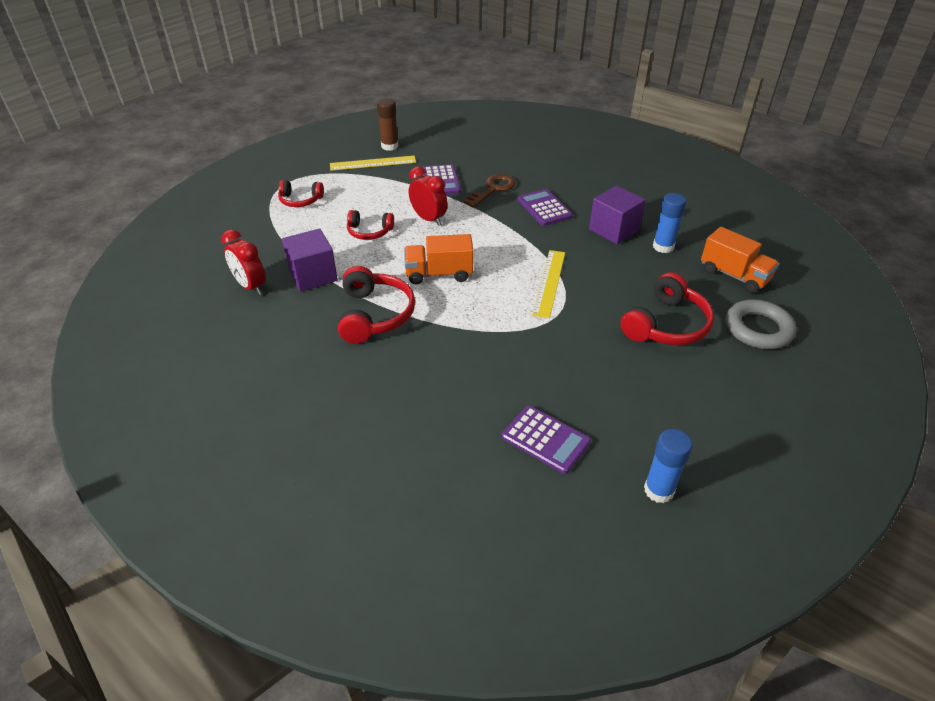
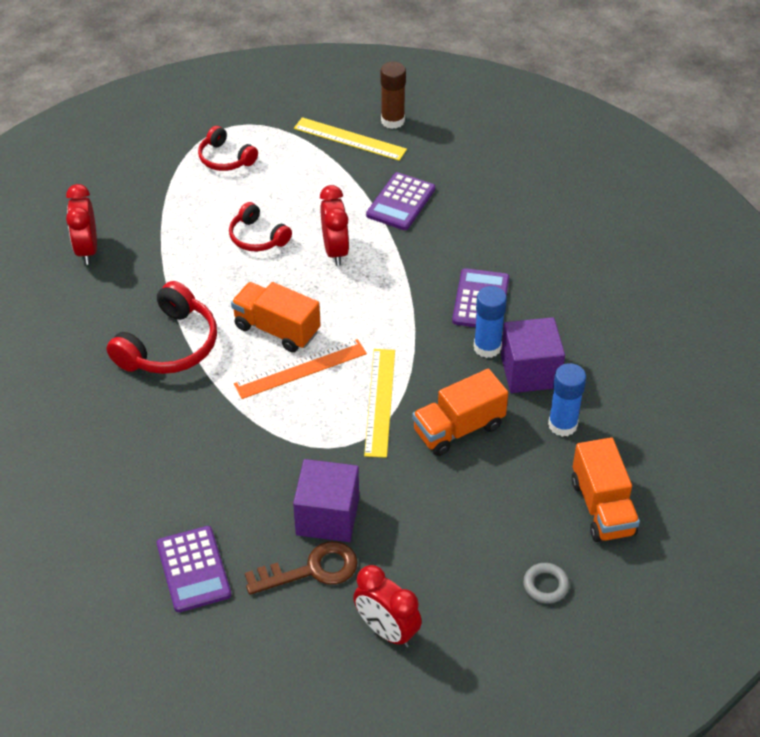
camera: 35 degrees right, 5 degrees up
purple cube [282,228,338,292] -> purple cube moved to [293,459,359,542]
brown key [463,174,515,208] -> brown key moved to [245,541,358,595]
yellow ruler [532,250,565,318] -> yellow ruler turned 45 degrees counterclockwise [364,349,395,458]
red headphones [621,272,714,345] -> none
blue glue stick [644,429,692,503] -> blue glue stick moved to [474,286,507,358]
grey ring [726,299,796,349] -> grey ring [523,563,569,604], size x0.51
none -> orange ruler [234,339,367,399]
none -> red clock [353,565,422,647]
none -> orange truck [412,369,508,456]

